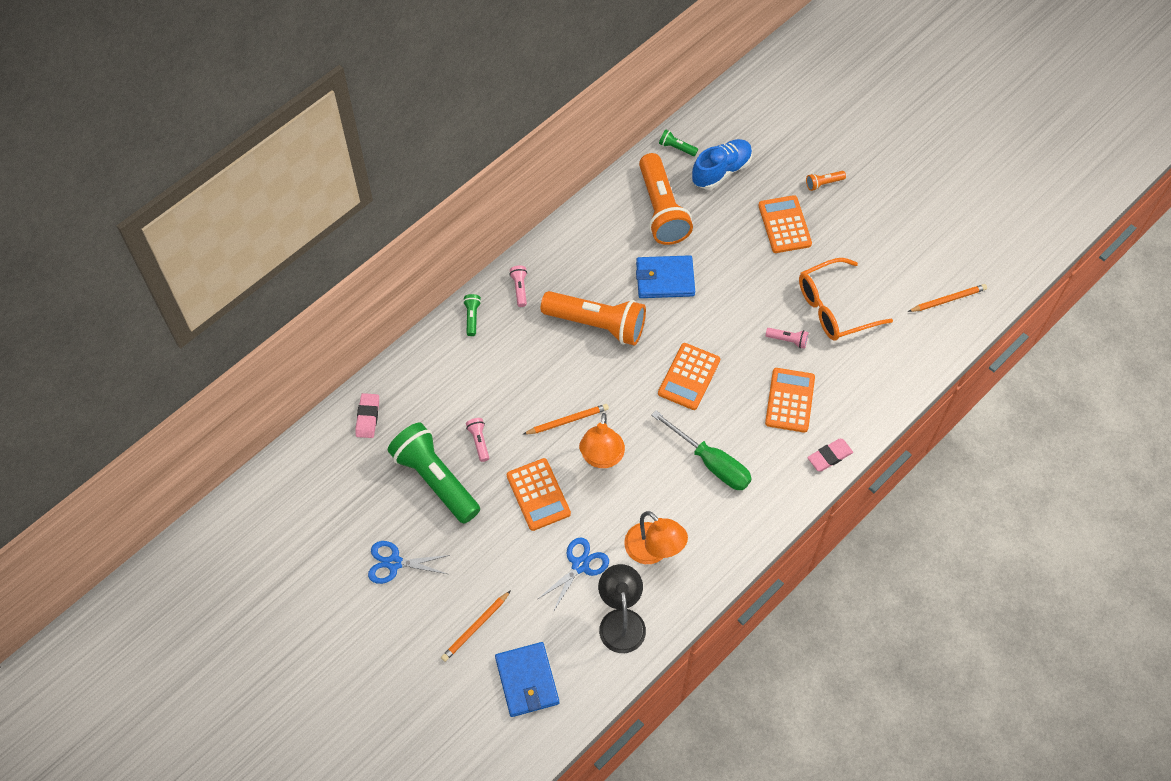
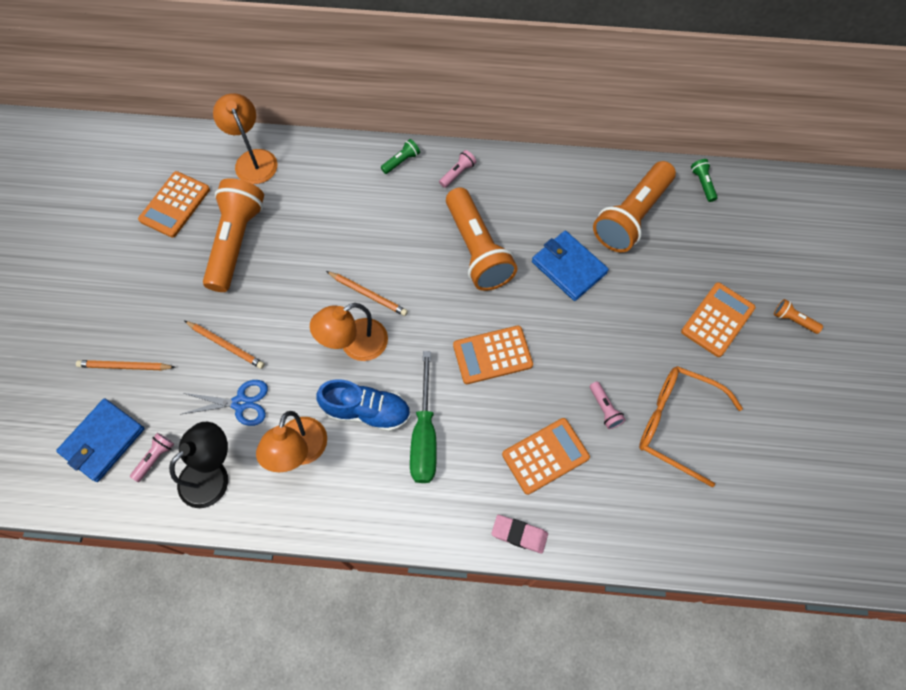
camera: 50 degrees right, 5 degrees up
pink eraser [355,393,379,438] -> orange lamp [213,93,278,184]
blue scissors [368,541,450,584] -> none
green flashlight [388,422,480,524] -> orange flashlight [203,178,264,292]
pink flashlight [466,418,489,462] -> pink flashlight moved to [130,433,174,482]
orange calculator [507,458,571,531] -> orange calculator moved to [138,171,210,238]
blue shoe [692,139,752,189] -> blue shoe moved to [316,379,411,432]
orange pencil [908,284,987,312] -> orange pencil moved to [185,321,265,369]

